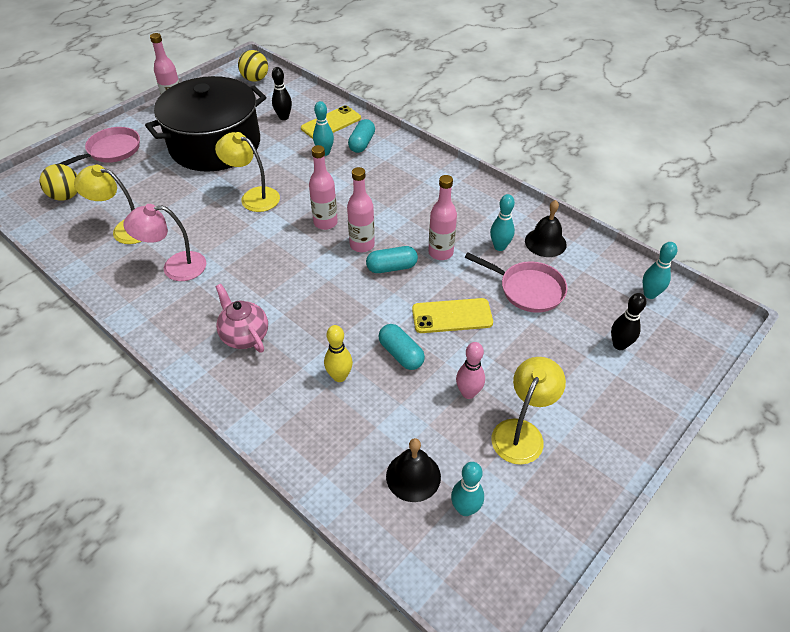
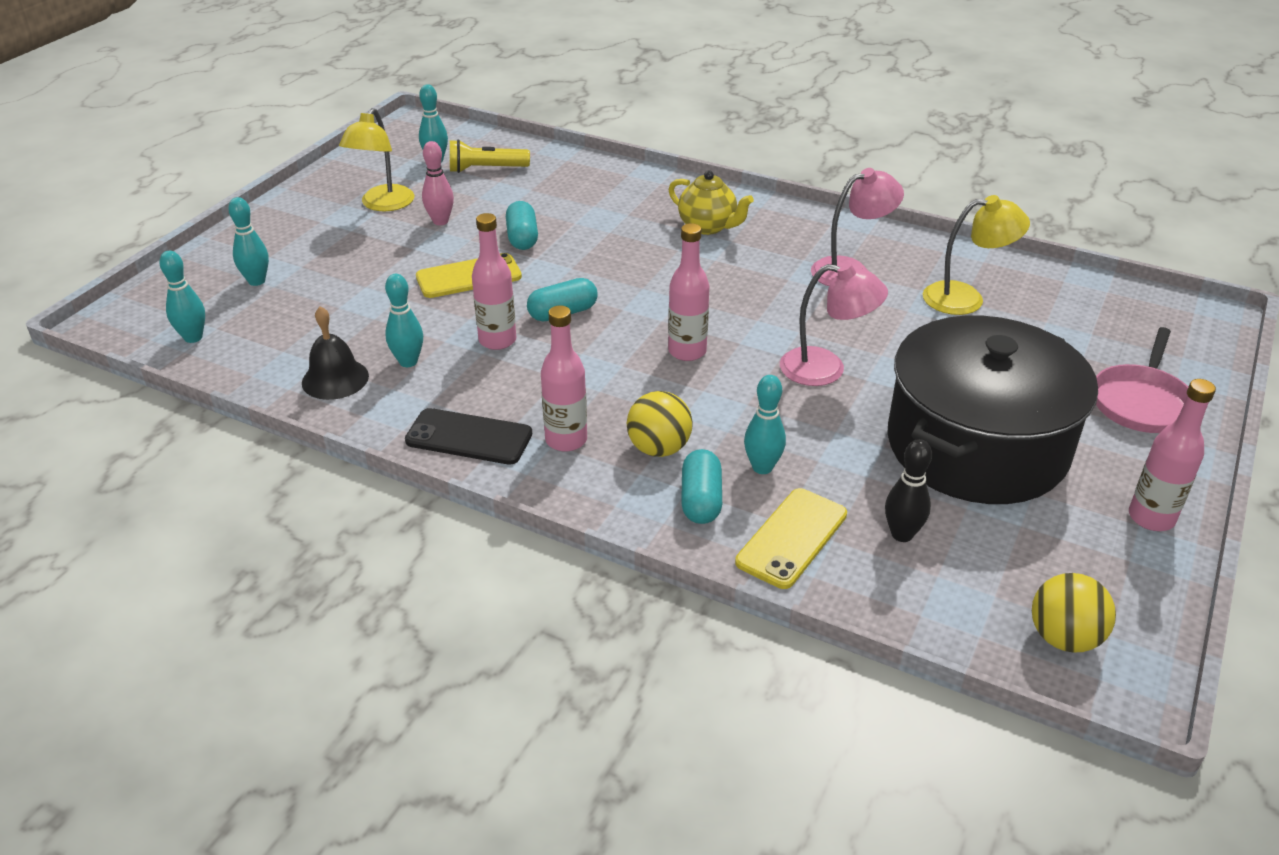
camera: 165 degrees right, 10 degrees down
yellow ball [40,164,77,201] -> yellow ball moved to [627,391,693,457]
yellow lamp [215,132,280,212] -> pink lamp [780,262,888,386]
pink teapot [215,284,268,353] -> yellow teapot [669,170,754,235]
yellow bowling pin [324,325,353,382] -> none
pink bottle [347,167,375,252] -> pink bottle moved to [541,305,587,452]
turquoise capsule [378,324,425,370] -> turquoise capsule turned 45 degrees clockwise [506,201,538,250]
black bell [386,438,441,502] -> yellow flashlight [450,139,530,173]
pink pan [465,253,567,313] -> none
black bowling pin [611,293,646,350] -> turquoise bowling pin [228,197,269,286]
none -> black phone [405,408,532,465]

